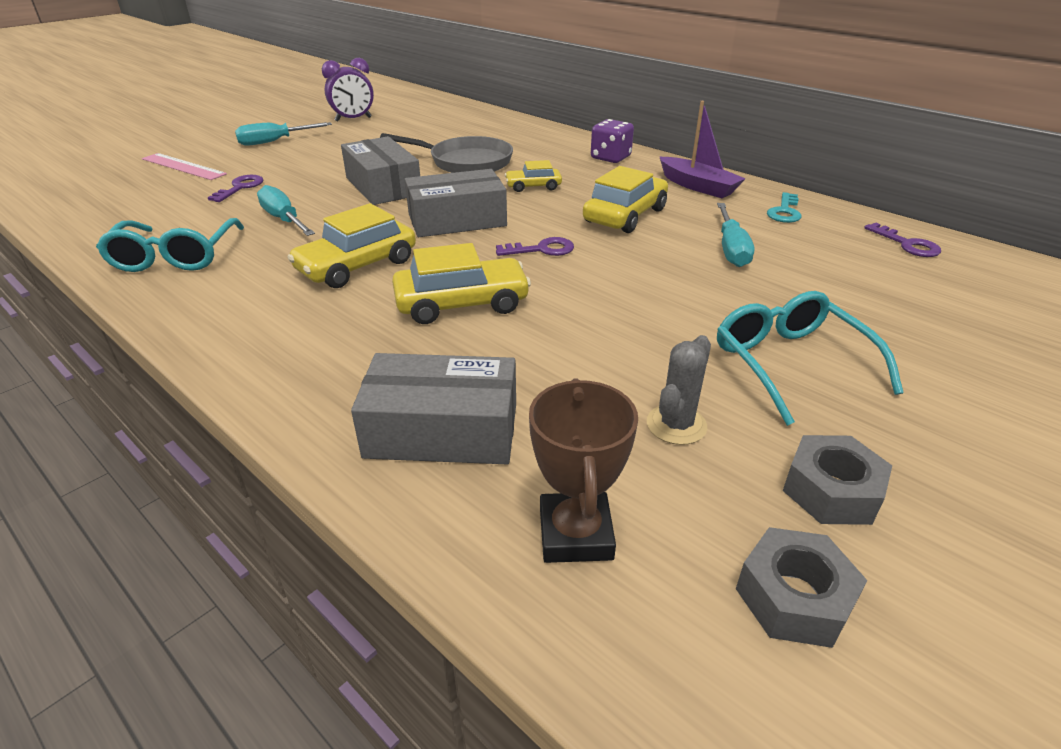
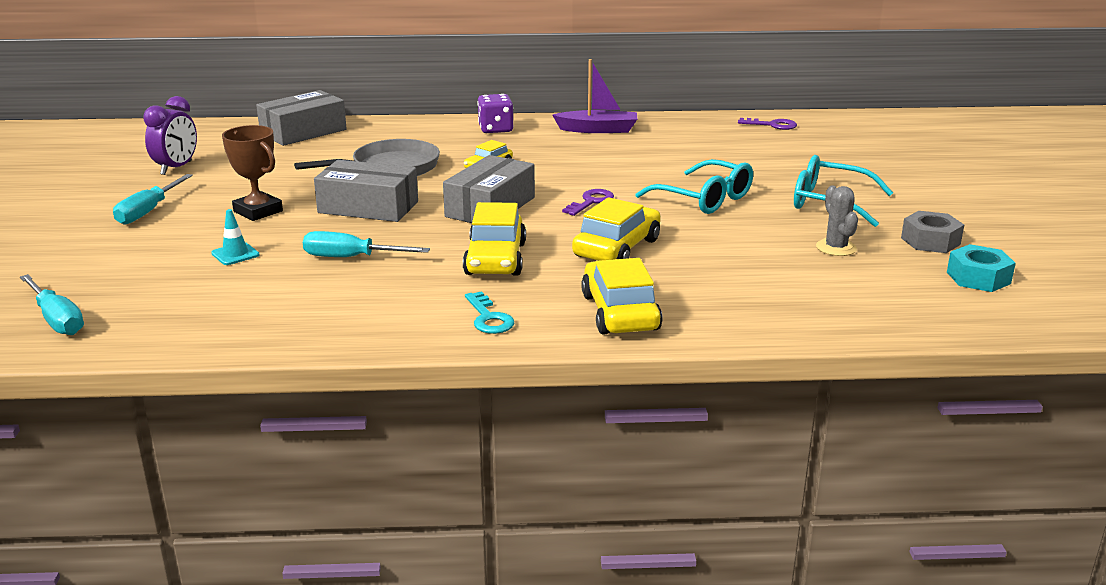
camera: 45 degrees left, 10 degrees down
turquoise glasses [96,218,244,272] -> turquoise glasses moved to [636,159,753,214]
pink ruler [142,153,227,180] -> none
purple key [208,175,263,202] -> turquoise traffic cone [211,209,260,265]
grey box [351,353,516,464] -> grey box moved to [256,90,347,146]
brown trophy [529,378,638,563] -> brown trophy moved to [222,125,283,221]
yellow car [583,166,668,233] -> yellow car moved to [581,258,663,335]
turquoise screwdriver [717,203,755,267] -> turquoise screwdriver moved to [20,274,84,335]
grey nut [736,527,867,648] -> turquoise nut [947,244,1016,292]
turquoise key [767,192,801,223] -> turquoise key moved to [465,291,514,334]

